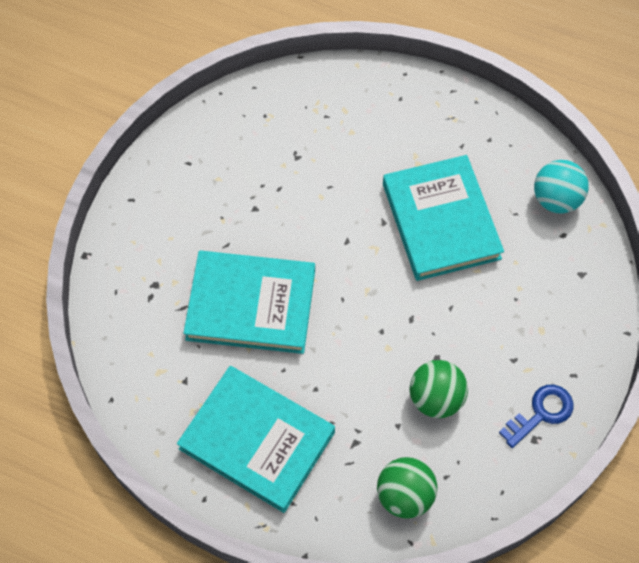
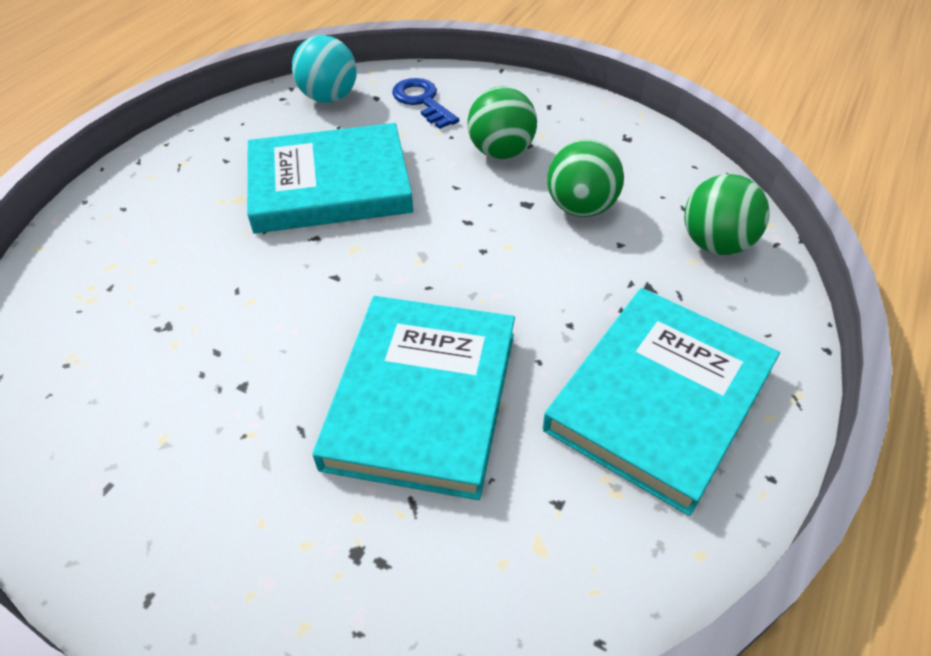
camera: 85 degrees left, 15 degrees down
blue key [499,385,574,448] -> blue key moved to [392,78,459,129]
none -> green ball [467,86,537,159]

